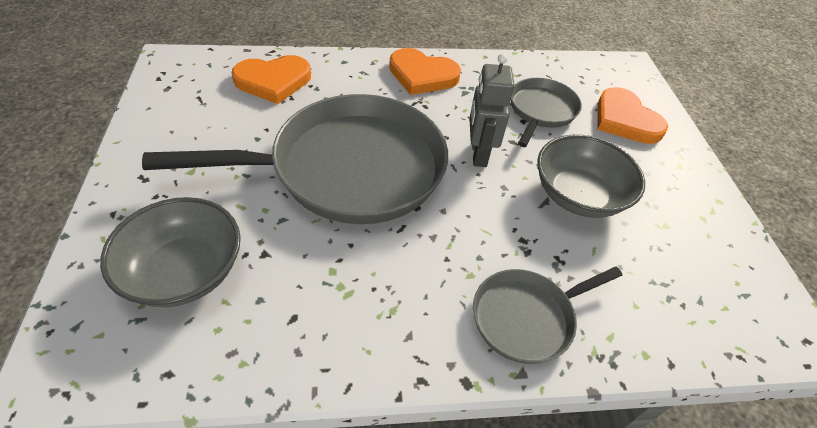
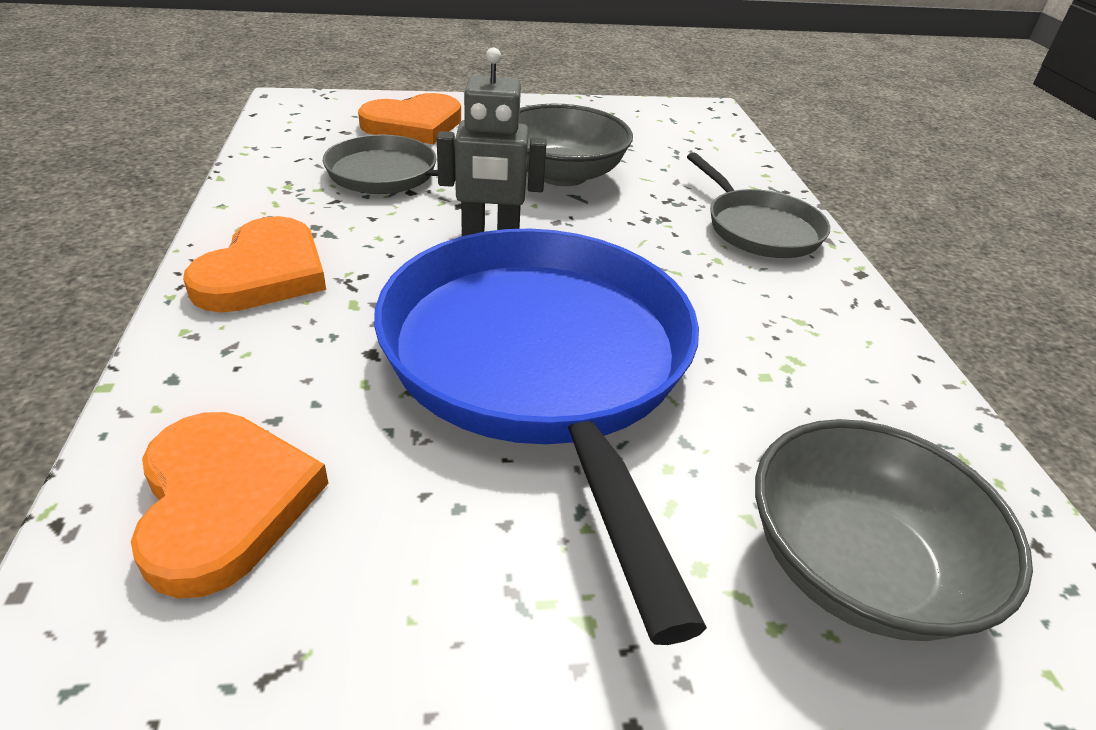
camera: 90 degrees left, 10 degrees down
grey pan [142,94,448,224] -> blue pan [374,229,707,645]

